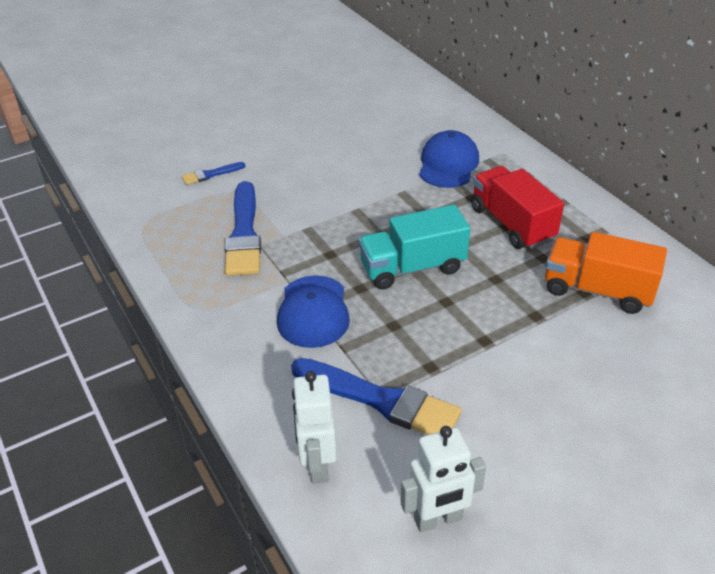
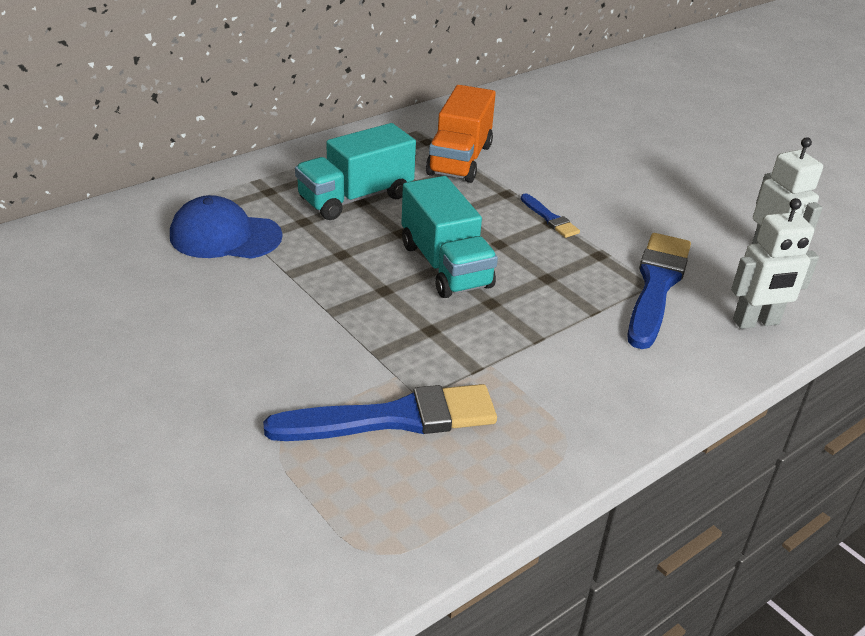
camera: 100 degrees left, 5 degrees down
blue brush [182,162,245,185] -> blue brush moved to [521,194,580,238]
blue cap [277,275,350,348] -> none
red truck [471,166,564,249] -> turquoise truck [295,123,416,220]

